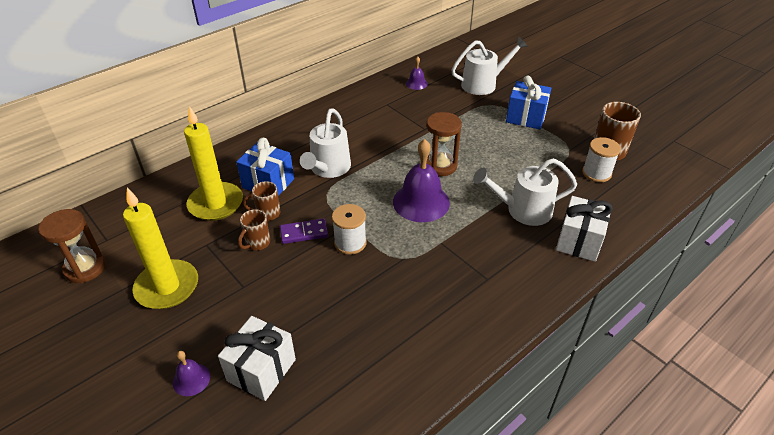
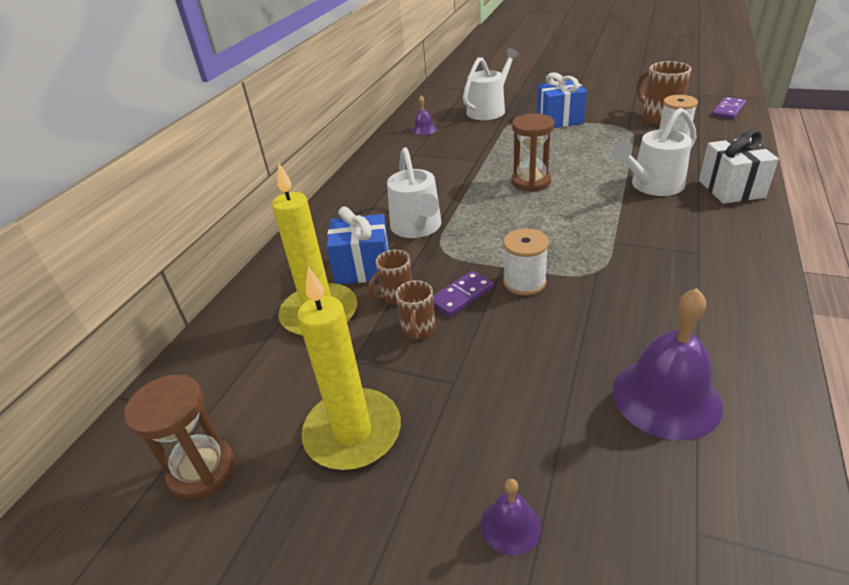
camera: 25 degrees left, 5 degrees down
white gift [218,316,296,401] -> none
purple bell [393,139,450,222] -> purple bell moved to [613,288,723,441]
none -> purple domino [712,97,746,119]

